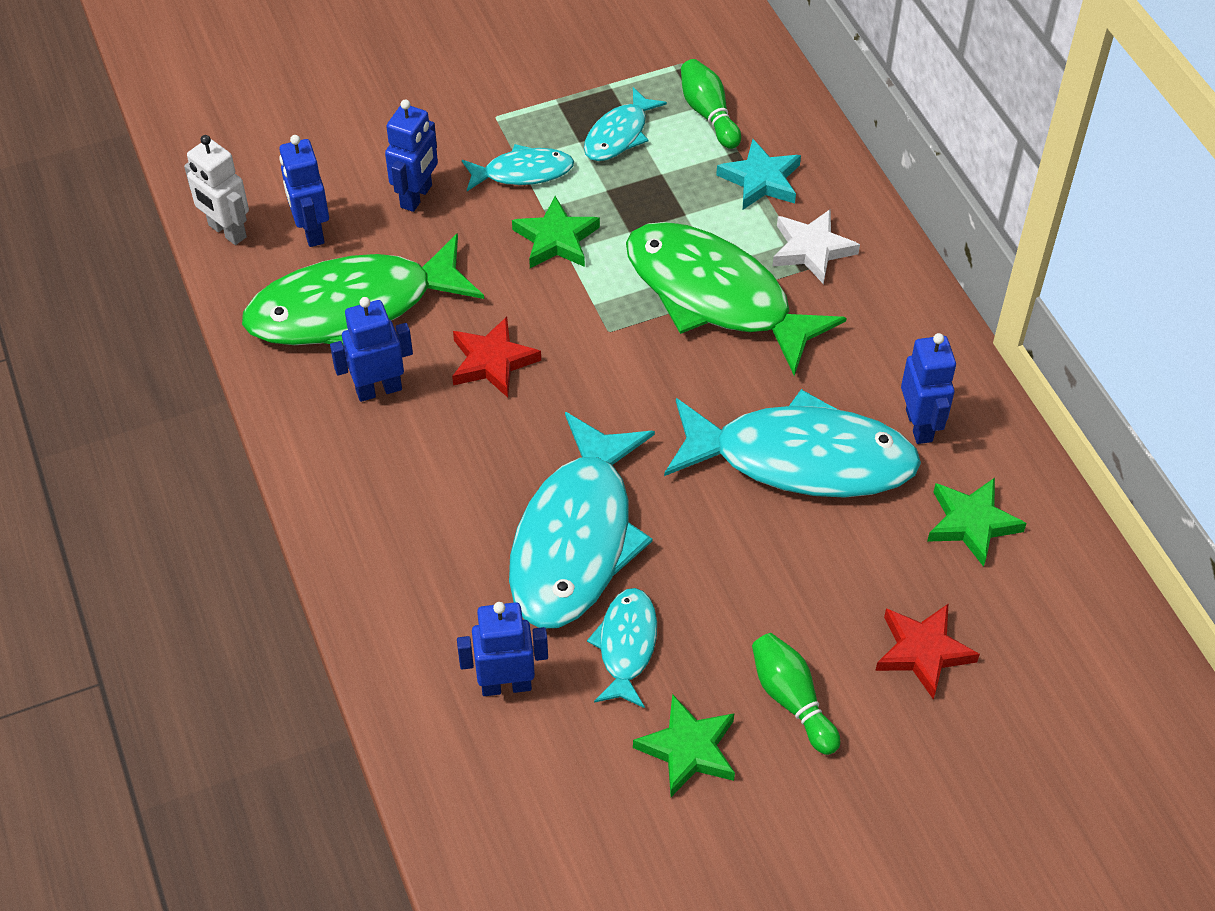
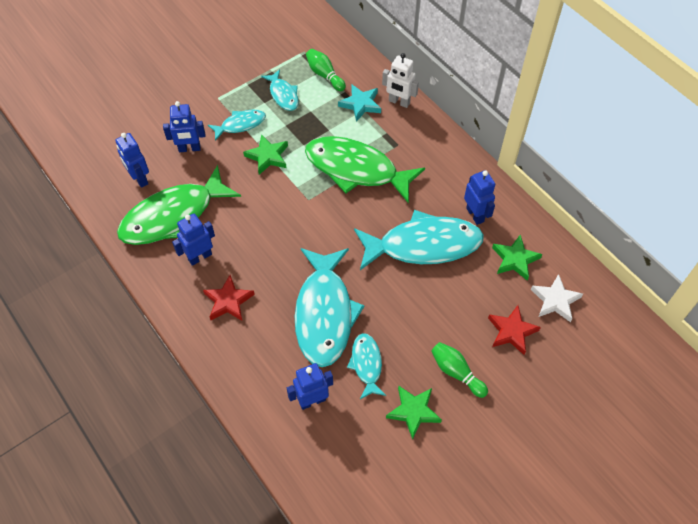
camera: 15 degrees left, 5 degrees up
white robot [184,135,249,245] -> white robot moved to [382,53,419,108]
blue robot [385,100,438,212] -> blue robot turned 75 degrees clockwise [163,101,205,152]
red star [452,317,541,398] -> red star moved to [203,275,255,321]
turquoise fish [584,87,667,161] -> turquoise fish turned 45 degrees counterclockwise [261,69,299,111]
white star [773,209,860,284] -> white star moved to [531,274,583,322]

